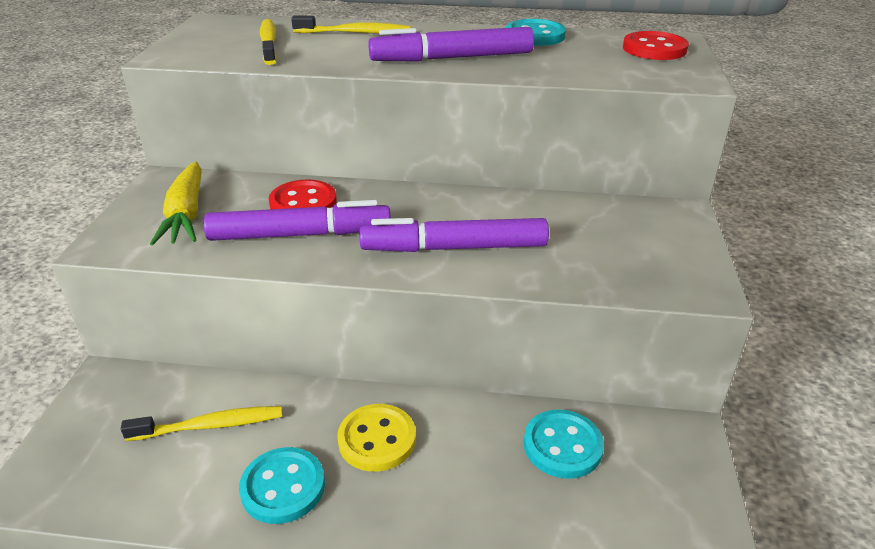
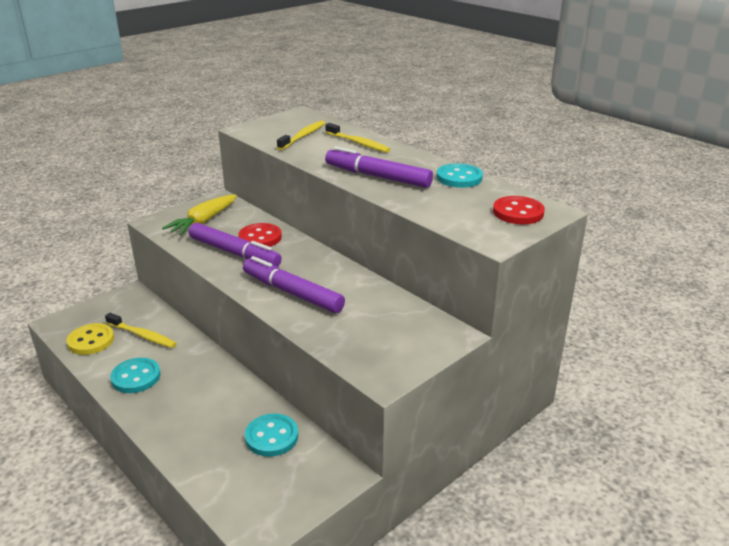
camera: 40 degrees right, 5 degrees down
yellow button [337,404,416,472] -> yellow button moved to [66,323,114,355]

